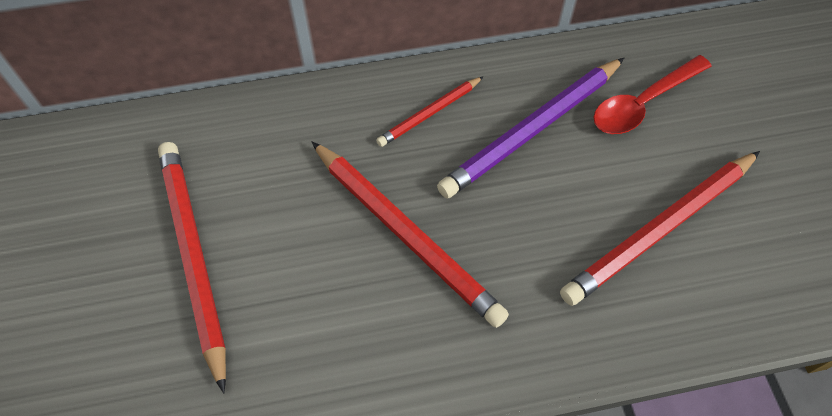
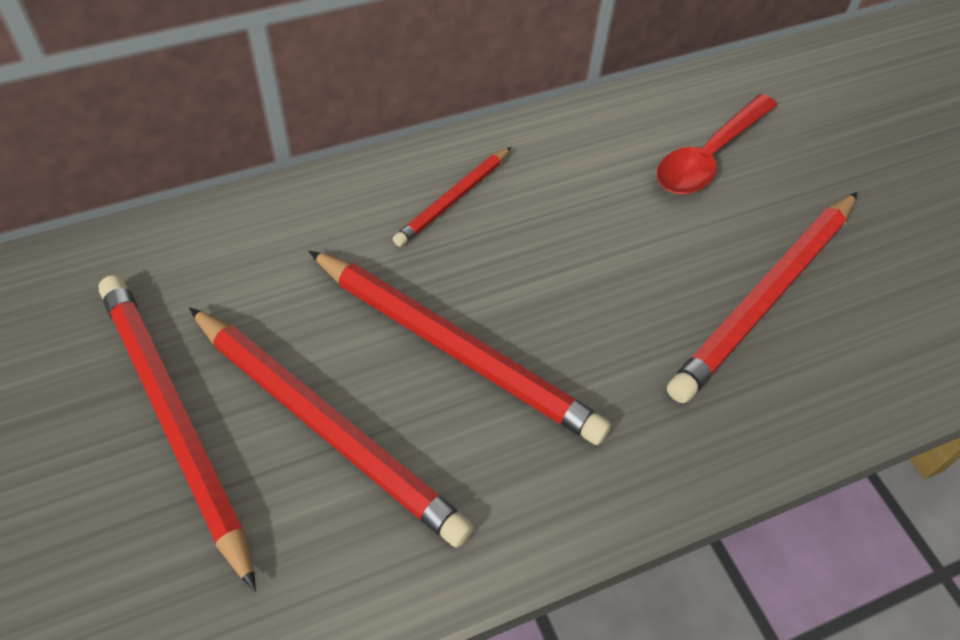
camera: 15 degrees left, 5 degrees down
purple pencil [437,58,624,199] -> none
none -> red pencil [189,307,474,548]

